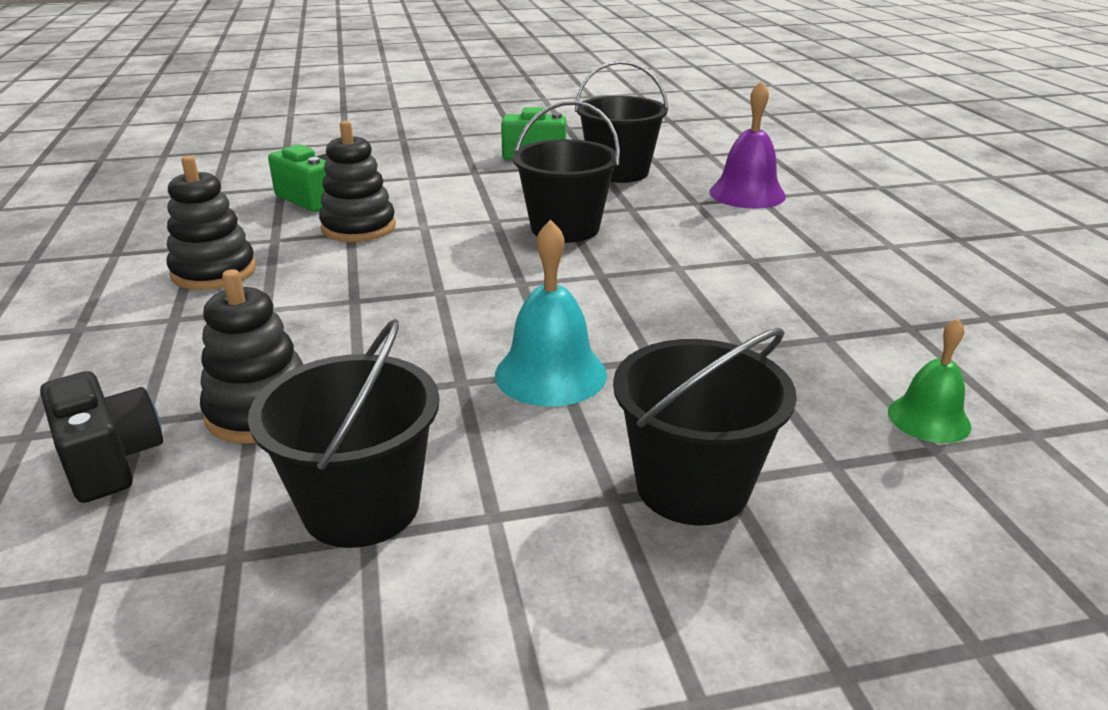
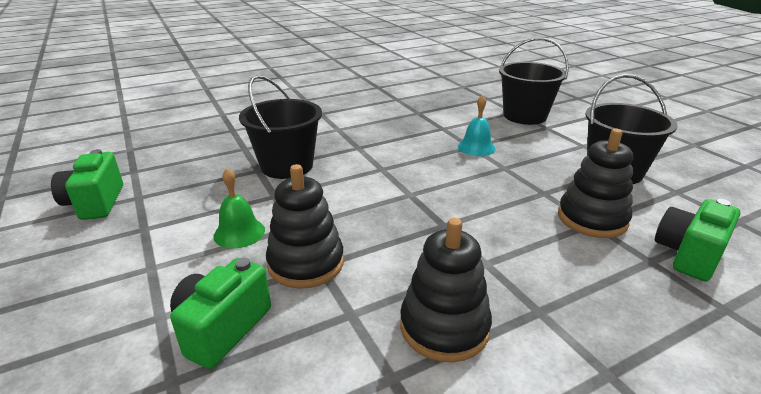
camera: 105 degrees left, 0 degrees up
black camera [40,371,163,503] -> green camera [655,199,740,281]
turquoise bell [495,219,607,407] -> turquoise bell [458,95,496,156], size x0.65
black bucket [575,60,669,183] -> none
purple bell [709,81,786,209] -> none
green bell [888,318,972,443] -> green bell moved to [213,168,265,249]

